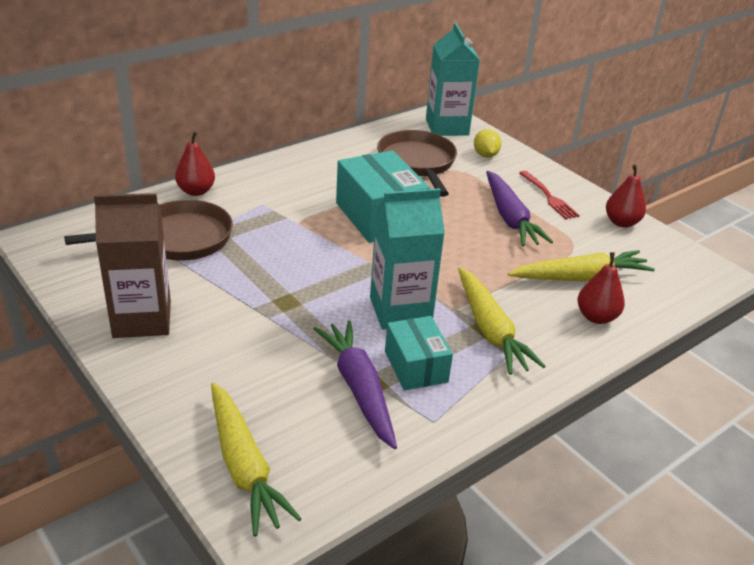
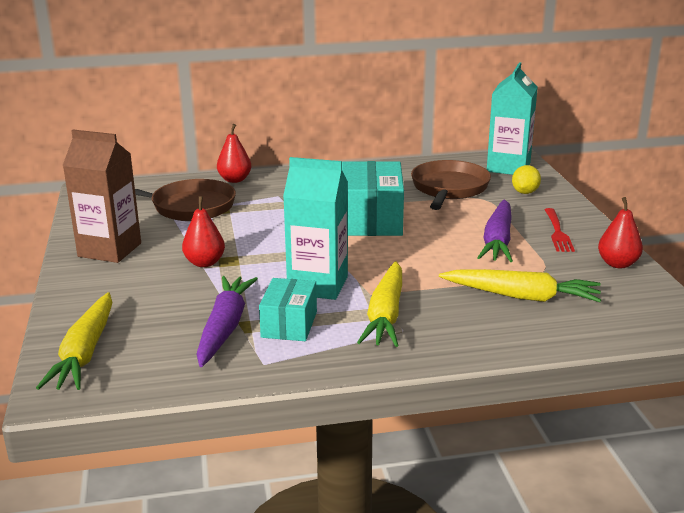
camera: 30 degrees right, 10 degrees down
red pear [578,252,625,324] -> red pear moved to [182,196,225,267]

